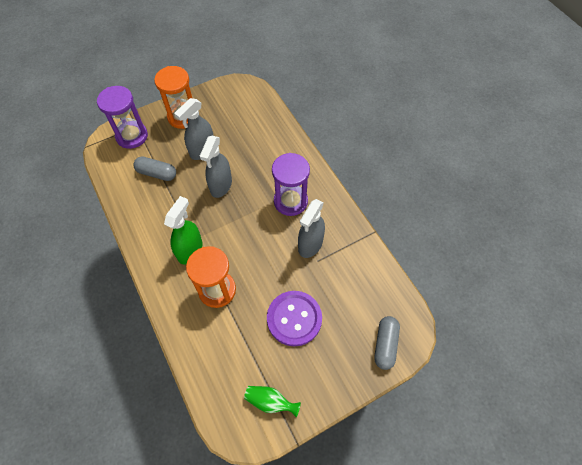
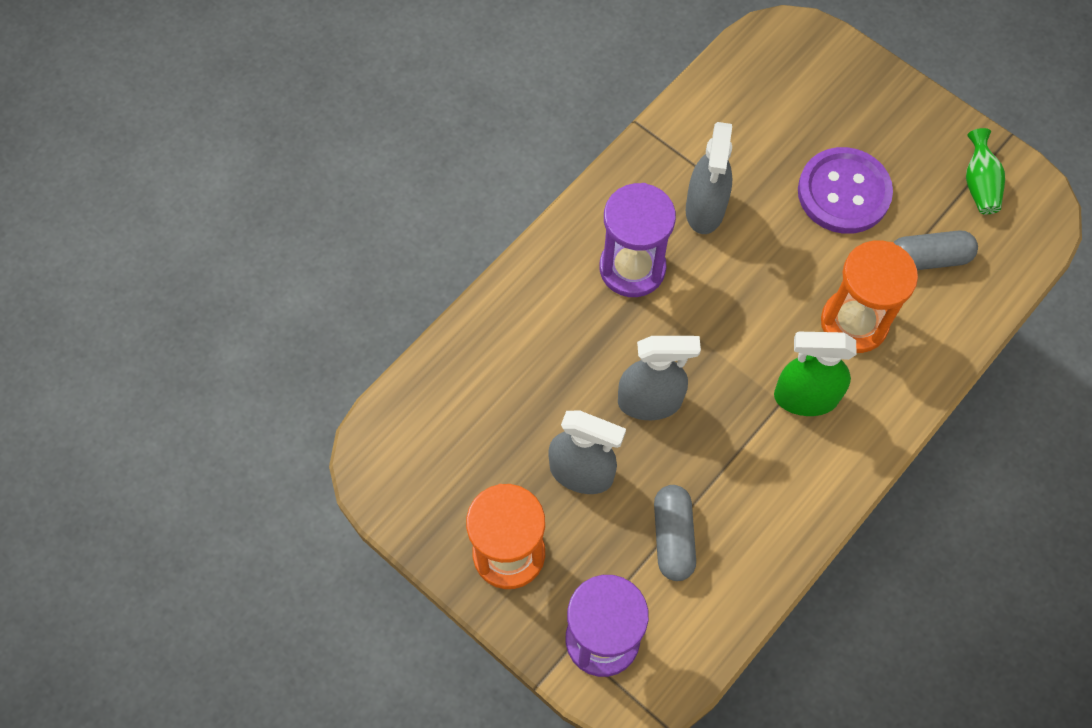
camera: 110 degrees left, 5 degrees up
grey spray bottle [298,199,325,258] -> grey spray bottle turned 90 degrees clockwise [686,122,732,234]
grey capsule [374,316,400,370] -> grey capsule moved to [893,231,978,270]

